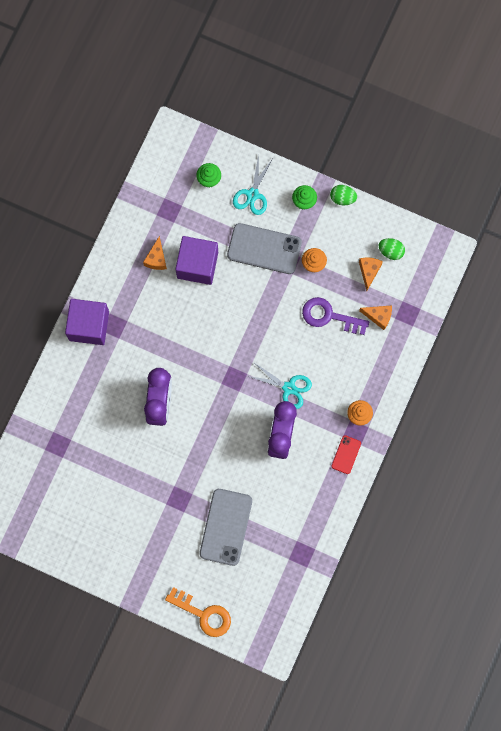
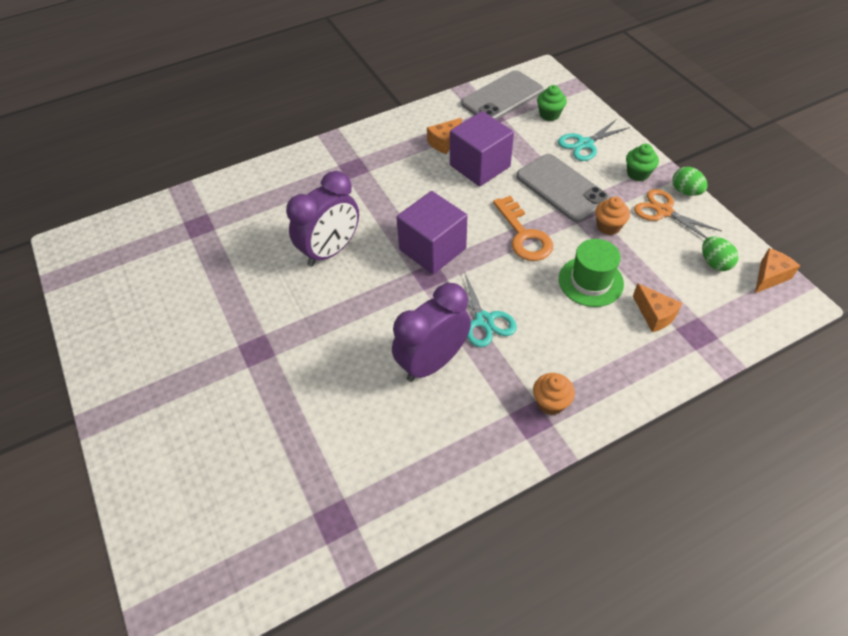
camera: 40 degrees right, 25 degrees down
purple cube [65,299,109,345] -> purple cube moved to [396,191,467,274]
orange key [165,587,231,637] -> orange key moved to [493,196,553,261]
grey phone [200,489,252,566] -> grey phone moved to [461,70,544,120]
purple key [302,297,369,335] -> green hat [559,239,624,307]
red phone [332,436,361,474] -> none
orange cheese [359,258,383,291] -> orange cheese moved to [755,248,800,293]
none -> orange scissors [634,189,722,239]

